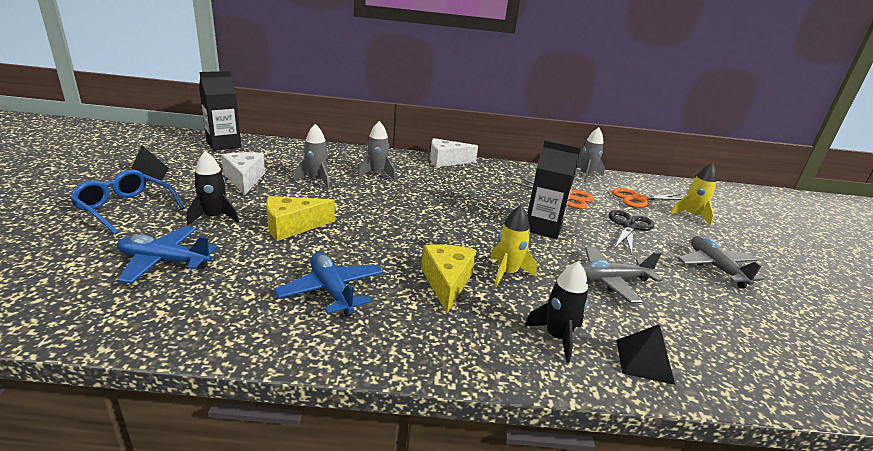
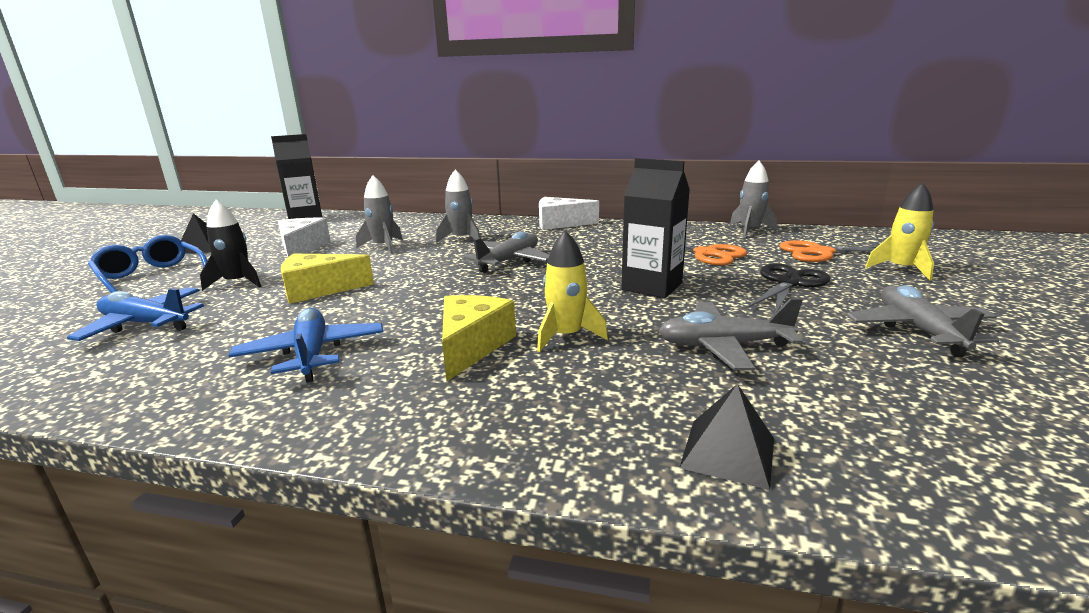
camera: 15 degrees right, 5 degrees down
black rocket [524,261,588,363] -> none
none -> grey plane [464,232,549,273]

